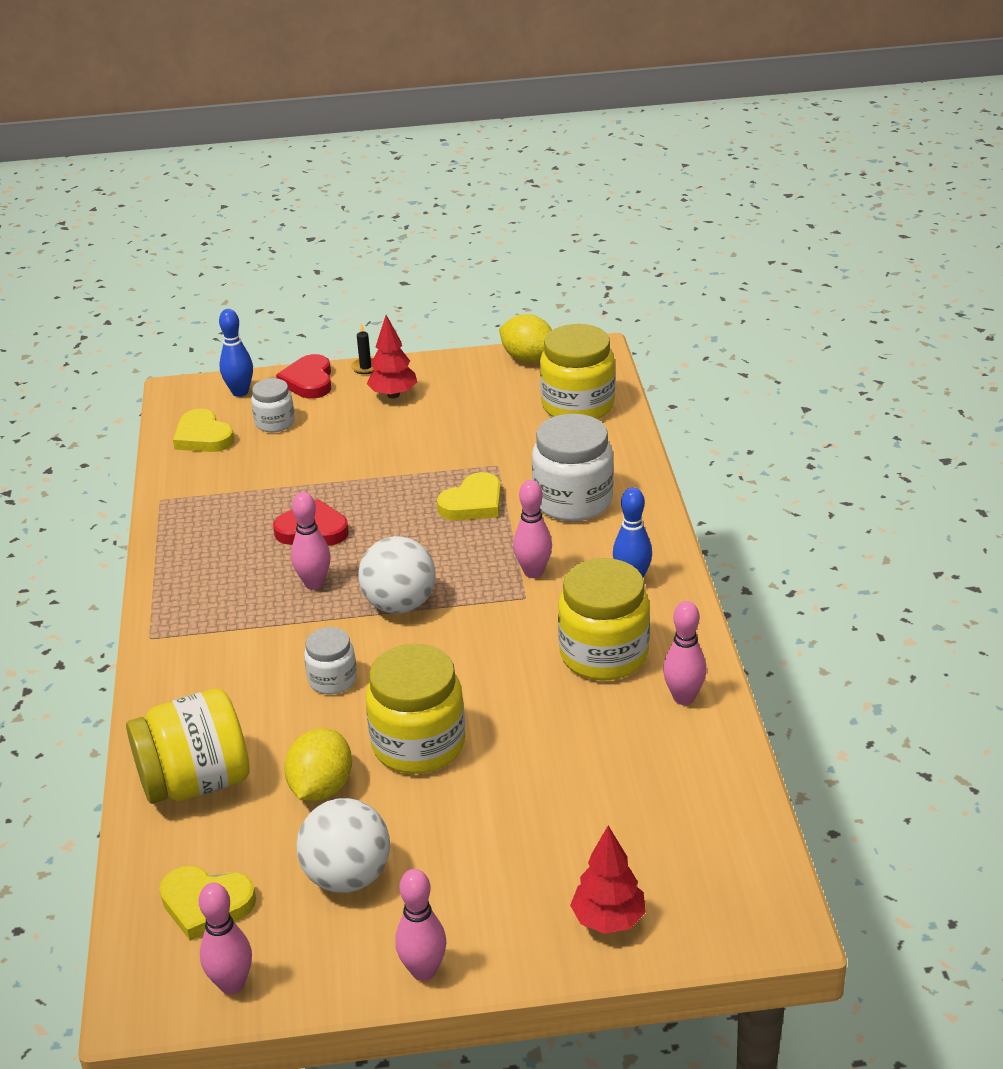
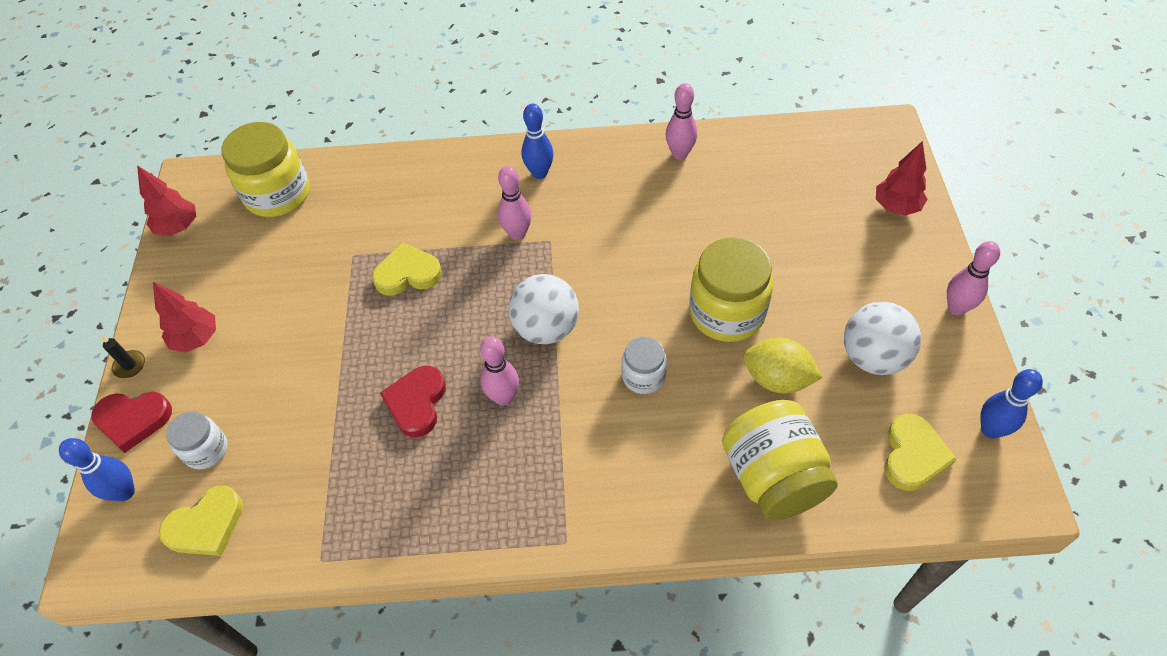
camera: 85 degrees left, 20 degrees up
pink bowling pin [198,883,252,995] -> blue bowling pin [980,369,1043,439]
yellow heart [437,472,501,521] -> yellow heart turned 60 degrees counterclockwise [372,242,442,295]
yellow lemon [499,314,552,362] -> red tree [137,165,196,236]
white jar [532,414,614,522] -> none
yellow jar [558,558,650,681] -> none

